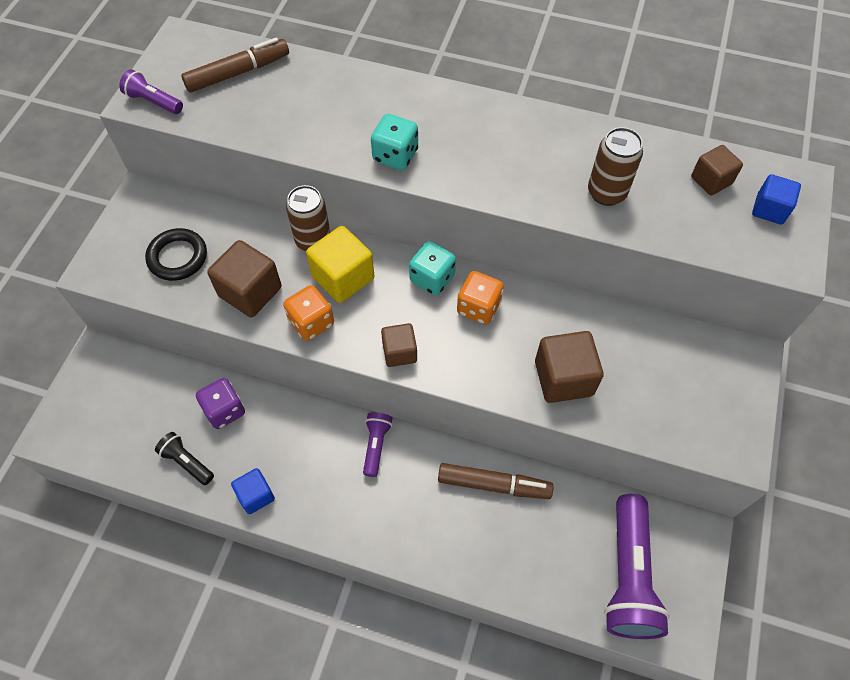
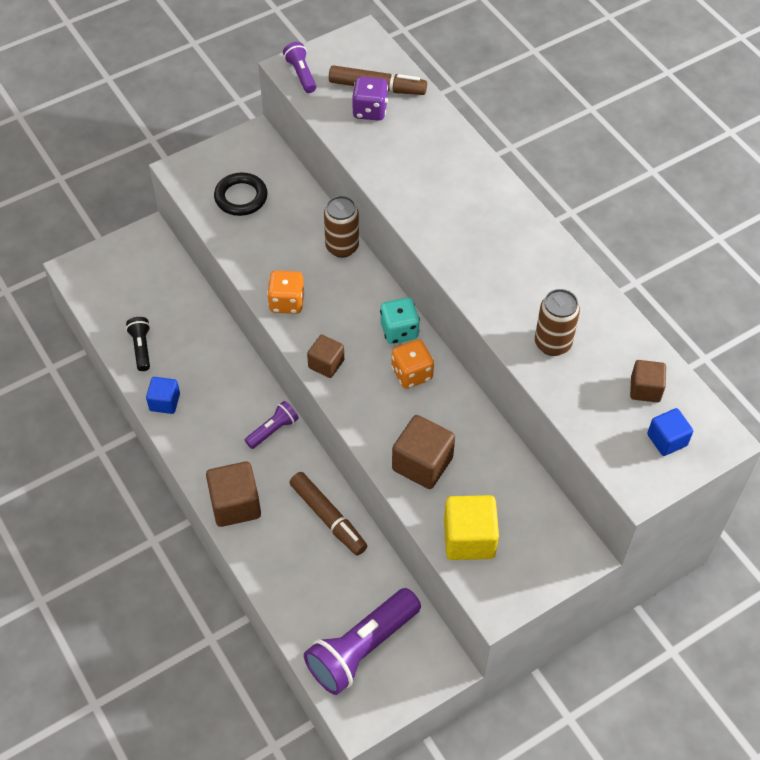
camera: 40 degrees right, 5 degrees down
purple dice [196,378,245,429] -> purple dice moved to [352,77,388,121]
brown cube [207,240,281,317] -> brown cube moved to [206,461,261,527]
yellow cube [306,226,375,303] -> yellow cube moved to [444,495,499,560]
turquoise dice [371,114,418,170] -> none

